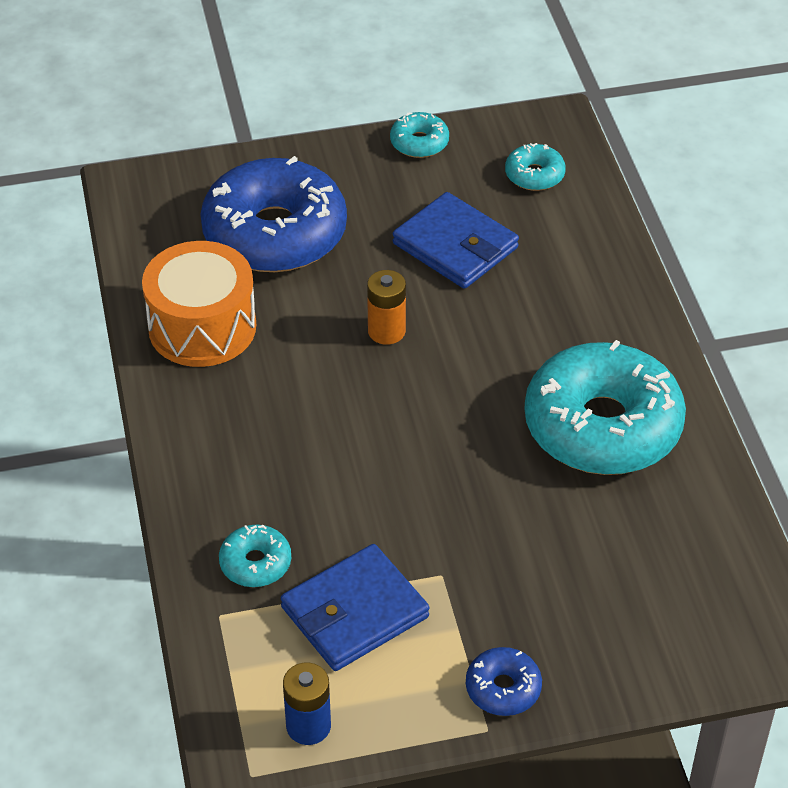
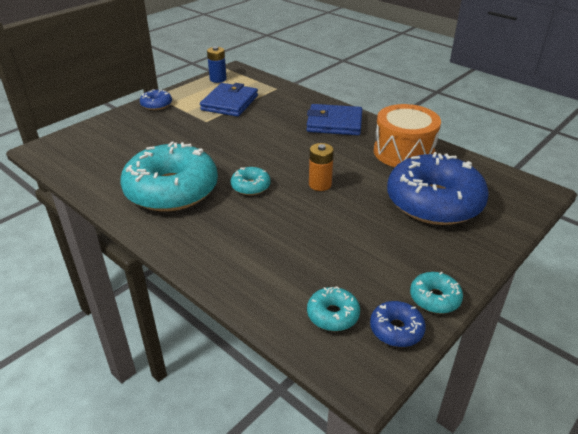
camera: 145 degrees right, 10 degrees down
turquoise donut [219,524,291,587] -> turquoise donut moved to [231,167,270,195]
blue wallet [393,192,519,289] -> blue wallet moved to [306,104,362,135]
none -> blue donut [370,301,426,347]

